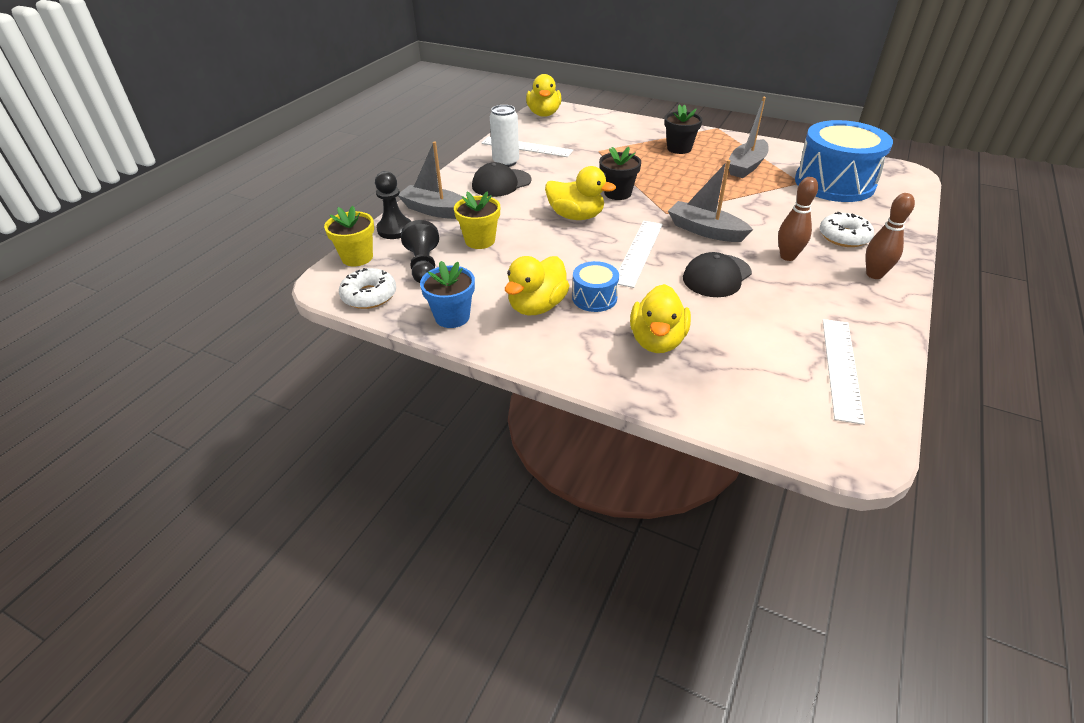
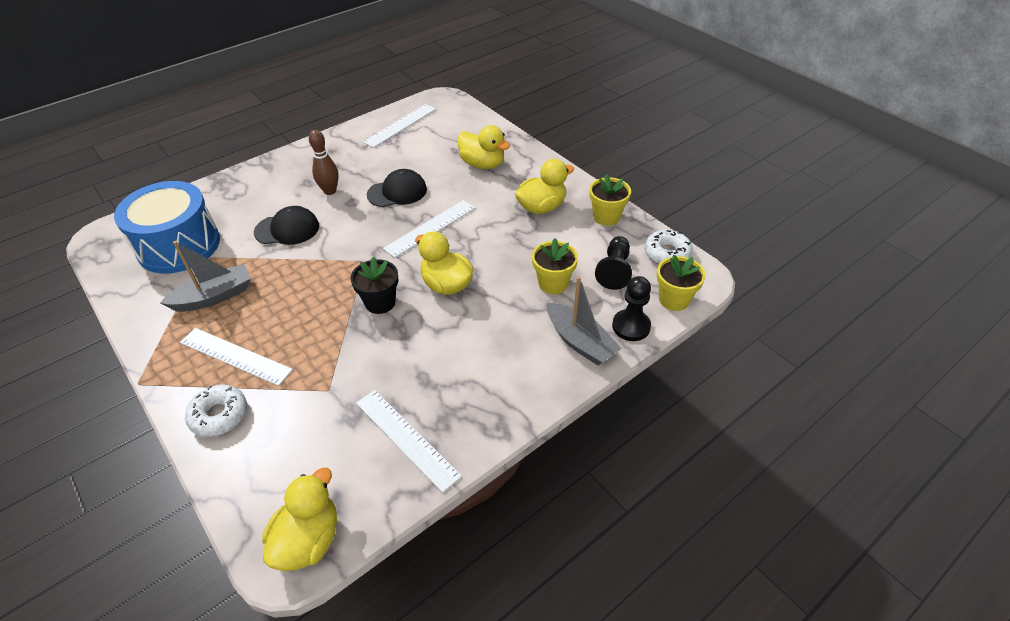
camera: 155 degrees left, 5 degrees up
blue flower pot [420,261,475,328] -> yellow flower pot [589,174,631,226]
black cap [472,162,532,197] -> black cap moved to [254,206,319,245]
white can [490,105,519,167] -> none
blue drum [572,261,619,312] -> none
yellow duck [630,284,691,353] -> yellow duck turned 90 degrees clockwise [457,125,510,169]
black flower pot [664,104,702,154] -> white ruler [180,328,293,386]
grey boat [668,160,753,242] -> none
white donut [820,212,874,247] -> white donut moved to [185,384,247,437]
brown bowling pin [866,193,915,279] -> none

